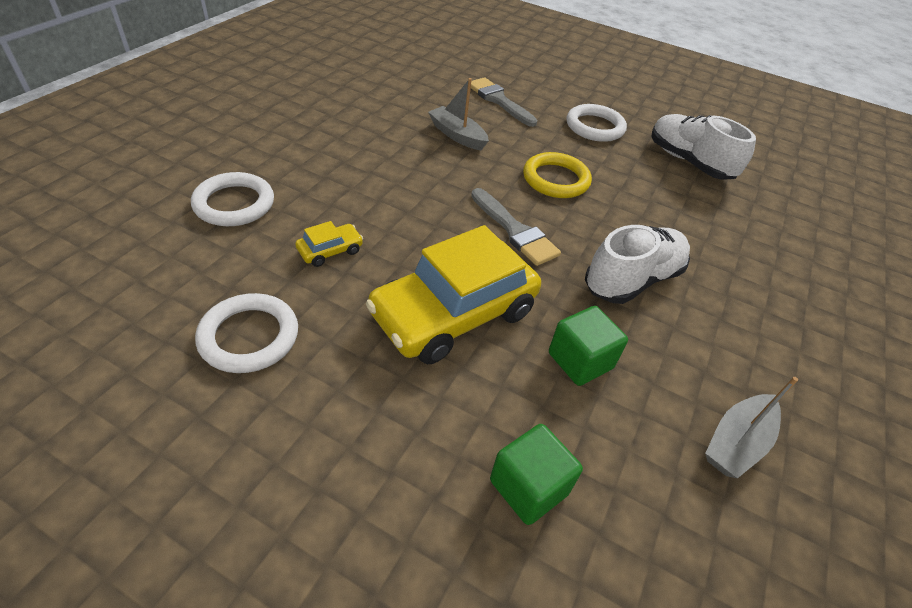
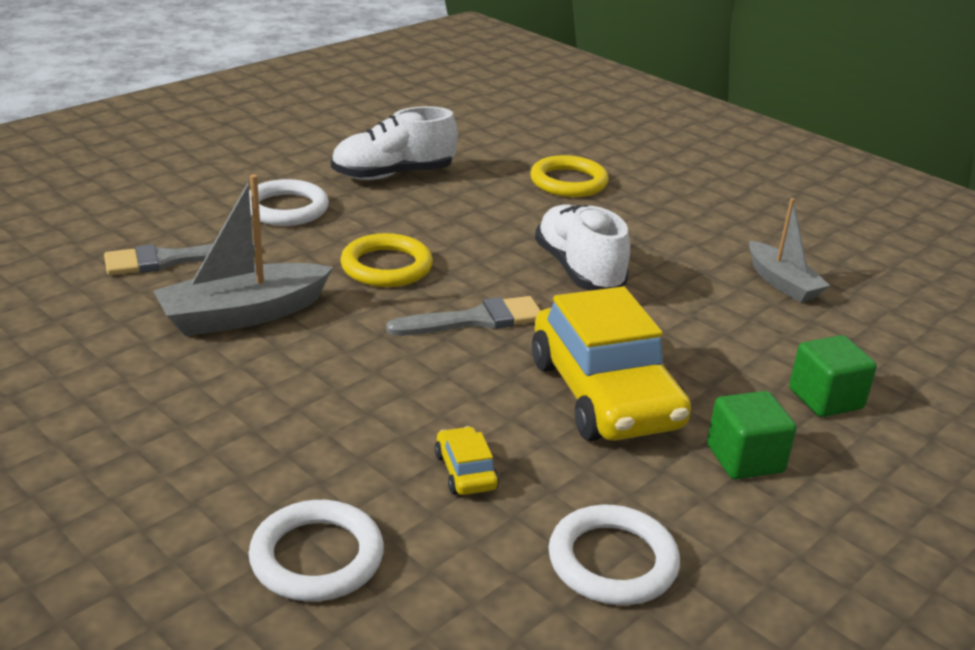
camera: 70 degrees left, 15 degrees down
grey boat [428,78,489,150] -> grey boat [153,174,333,336], size x1.54
green cube [549,306,628,386] -> green cube moved to [707,391,797,479]
none -> yellow ring [530,155,609,197]

